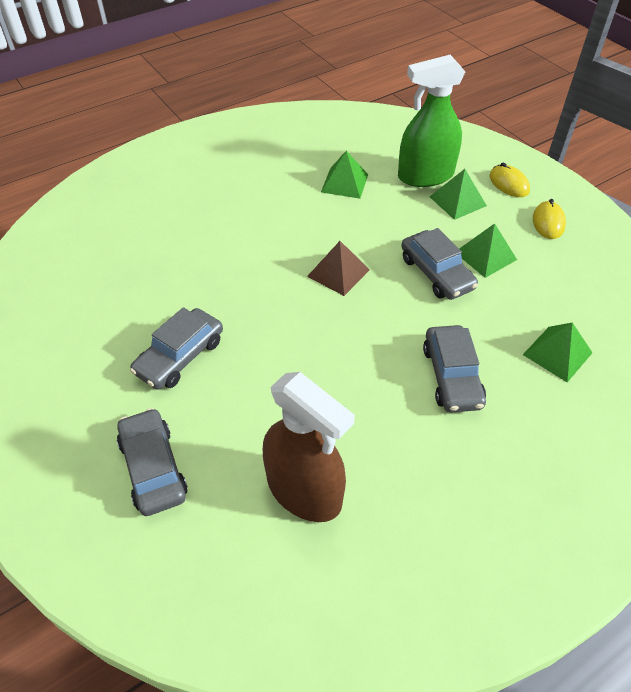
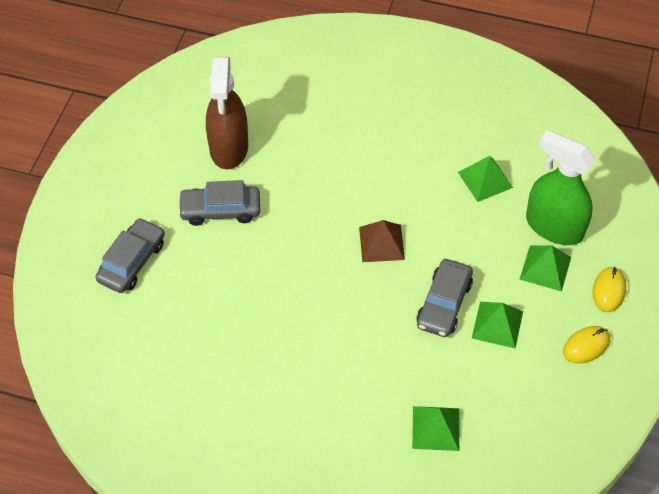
camera: 50 degrees right, 5 degrees up
brown spray bottle [263,372,355,522] -> brown spray bottle moved to [206,57,248,170]
grey car [423,325,486,412] -> none

